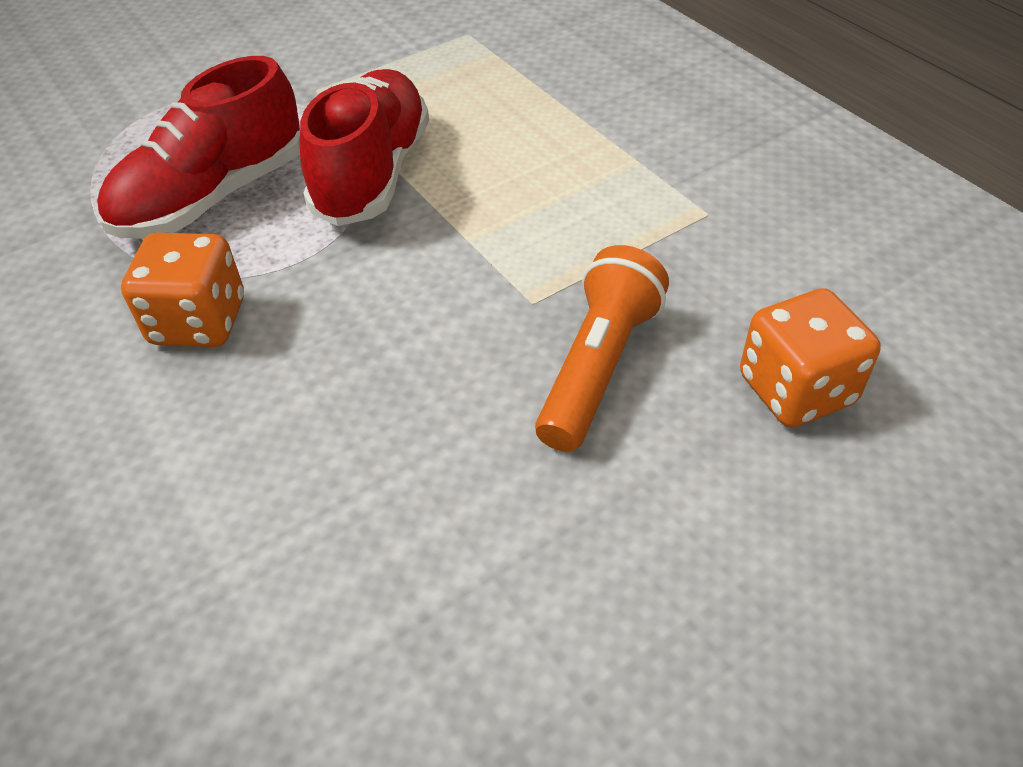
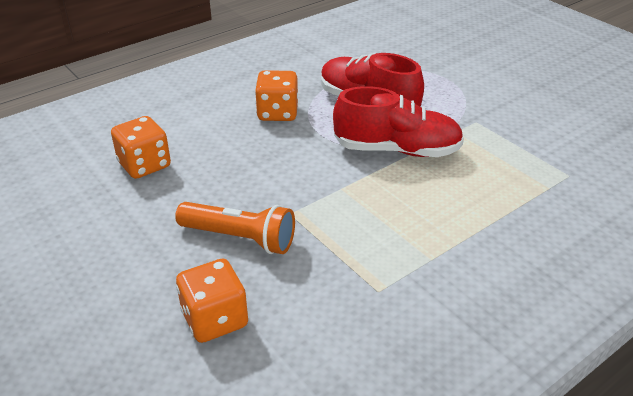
camera: 85 degrees right, 10 degrees down
none -> orange dice [111,116,171,179]

